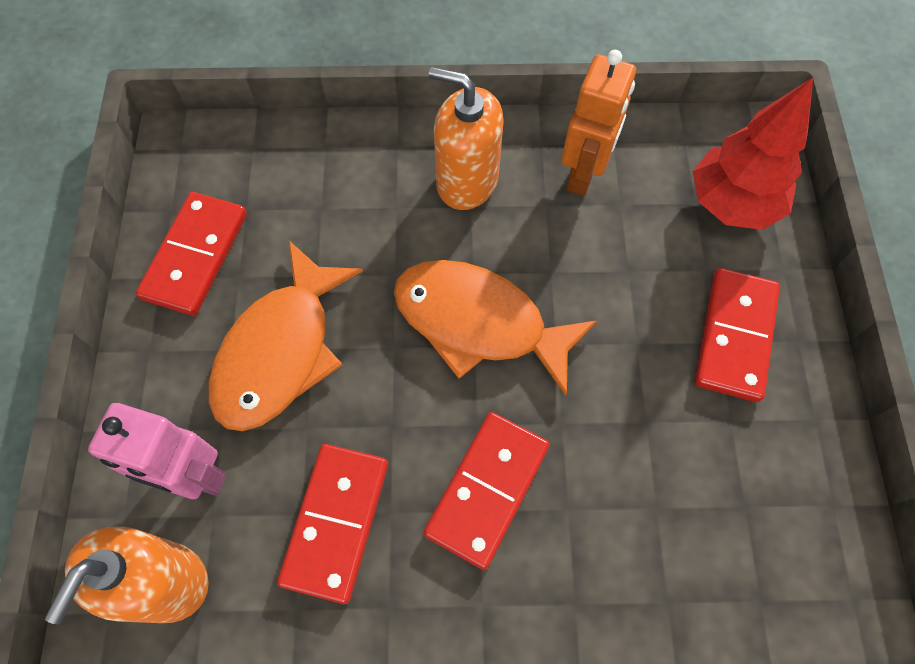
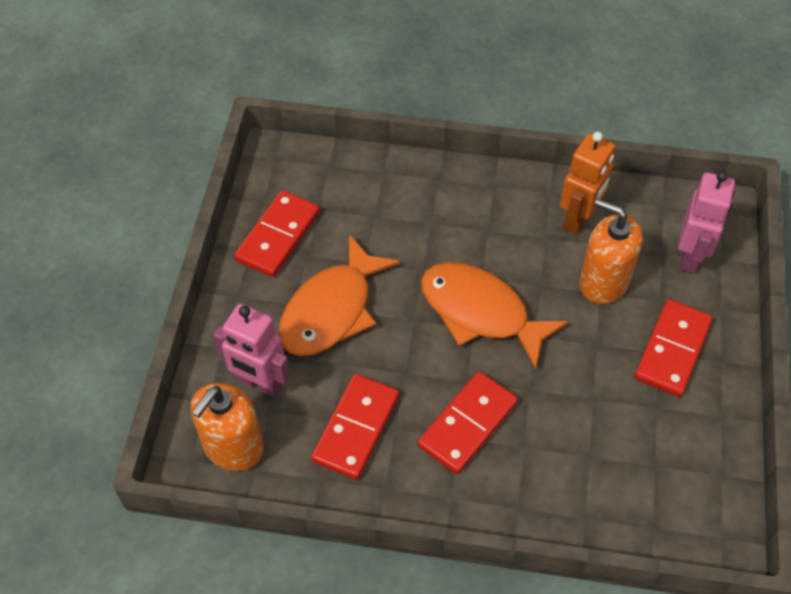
camera: 10 degrees right, 10 degrees down
orange soap dispenser [429,67,504,210] -> orange soap dispenser moved to [579,199,643,304]
red tree [693,78,813,230] -> pink robot [678,171,735,273]

